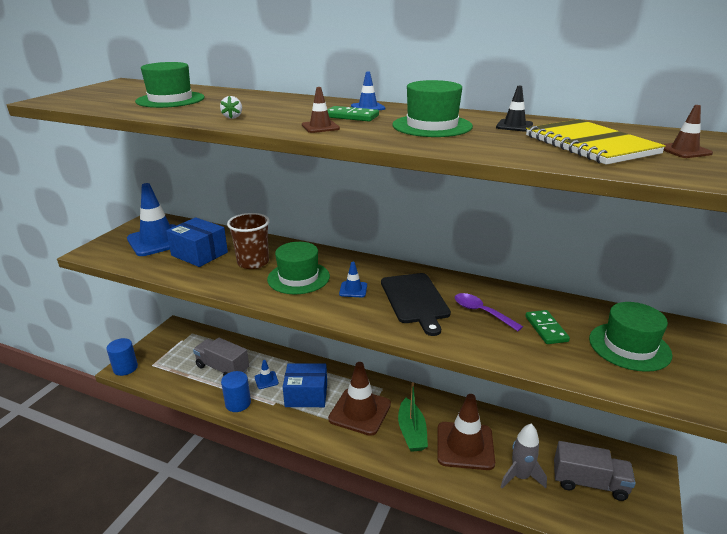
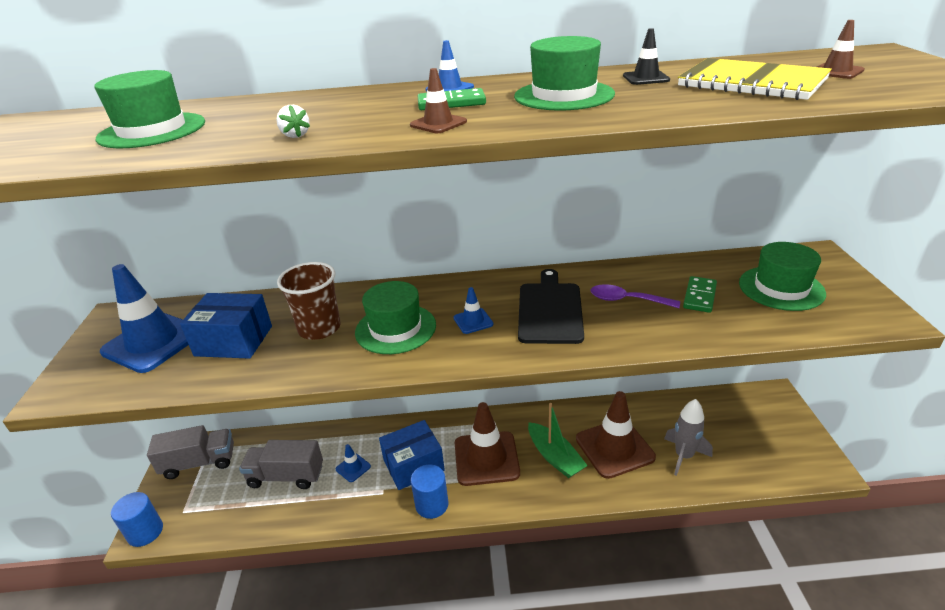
camera: 25 degrees left, 5 degrees up
blue cylinder [221,371,251,412] -> blue cylinder moved to [411,465,449,519]
black cutting board [381,273,451,336] -> black cutting board turned 135 degrees counterclockwise [518,269,584,344]
green domino [525,310,570,344] -> green domino turned 60 degrees clockwise [683,276,717,313]
grey truck [554,441,636,501] -> grey truck moved to [147,425,234,479]

